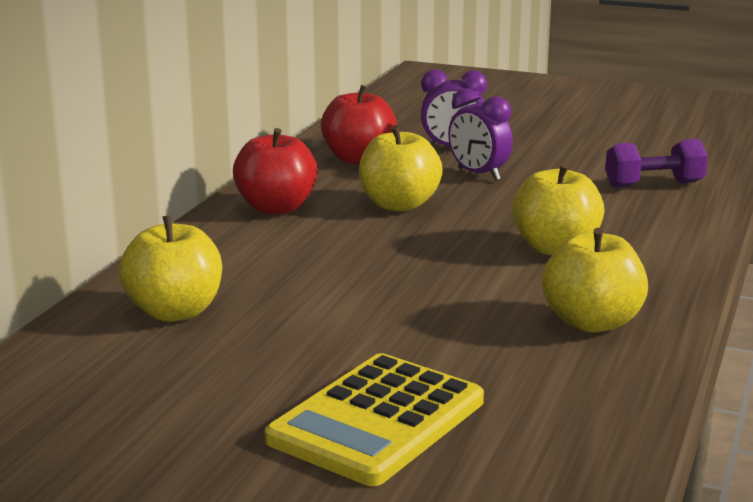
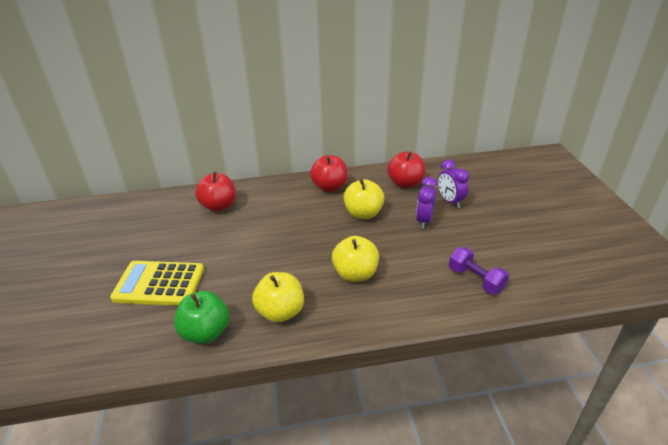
camera: 60 degrees right, 15 degrees up
yellow apple [119,215,222,322] -> red apple [195,172,236,212]
none -> green apple [174,291,230,344]

